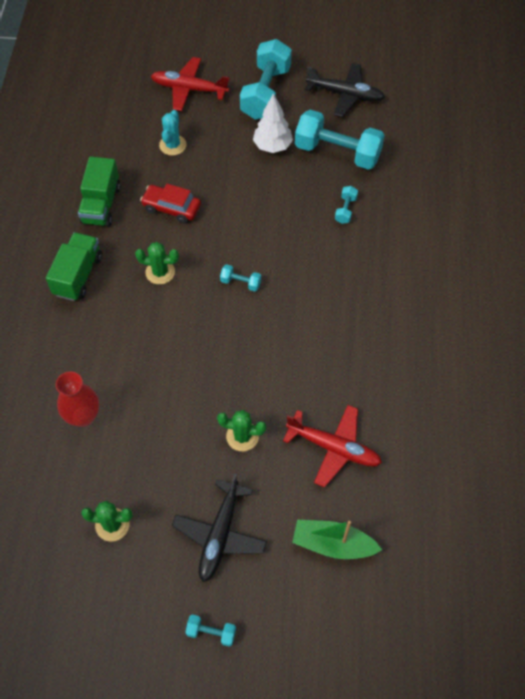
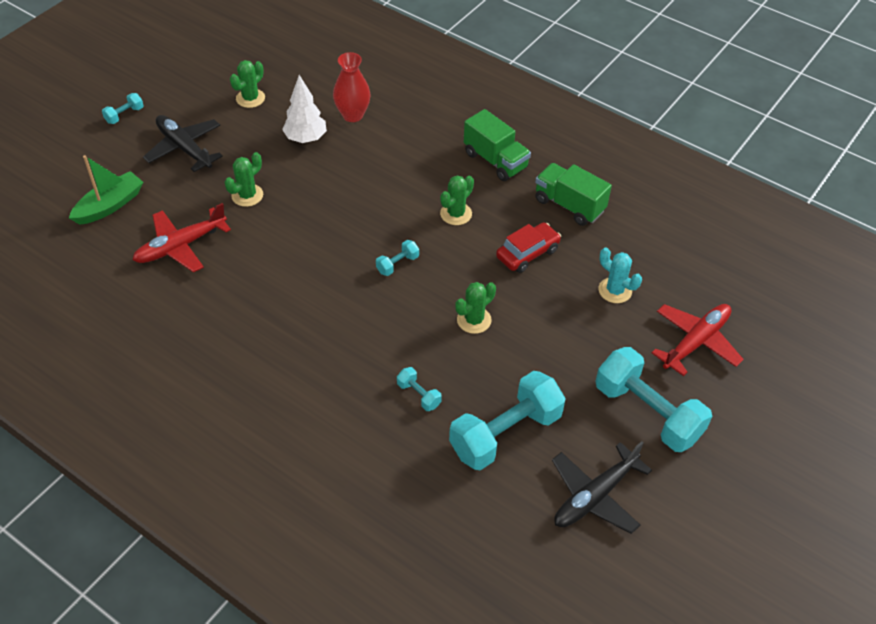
camera: 120 degrees right, 10 degrees down
white tree [253,93,293,153] -> white tree moved to [282,75,327,143]
none -> green cactus [455,282,496,334]

